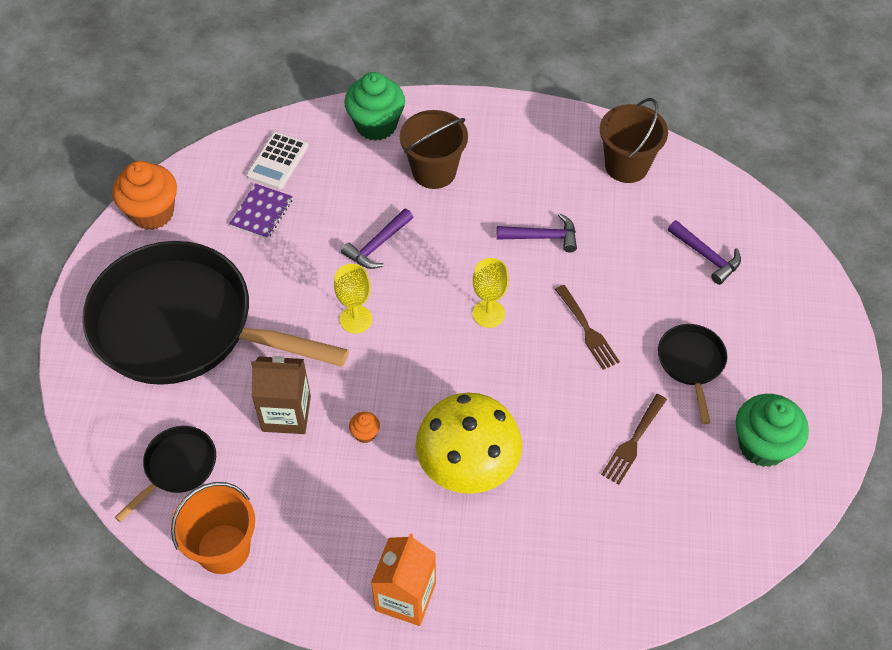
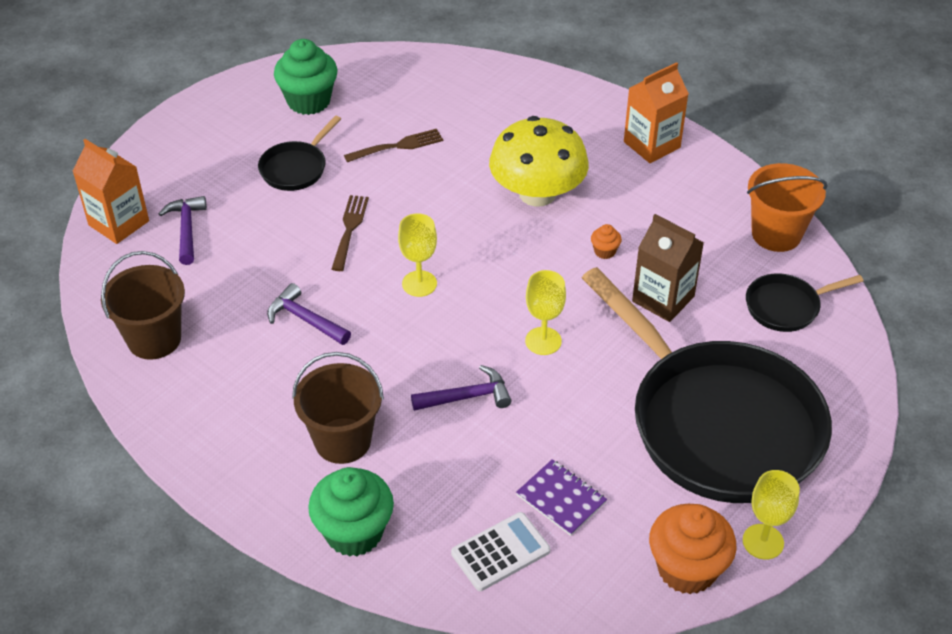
camera: 145 degrees left, 10 degrees down
purple notebook [229,183,293,239] -> purple notebook turned 75 degrees clockwise [516,459,607,536]
none -> orange carton [73,139,149,244]
none -> yellow goblet [743,470,800,560]

